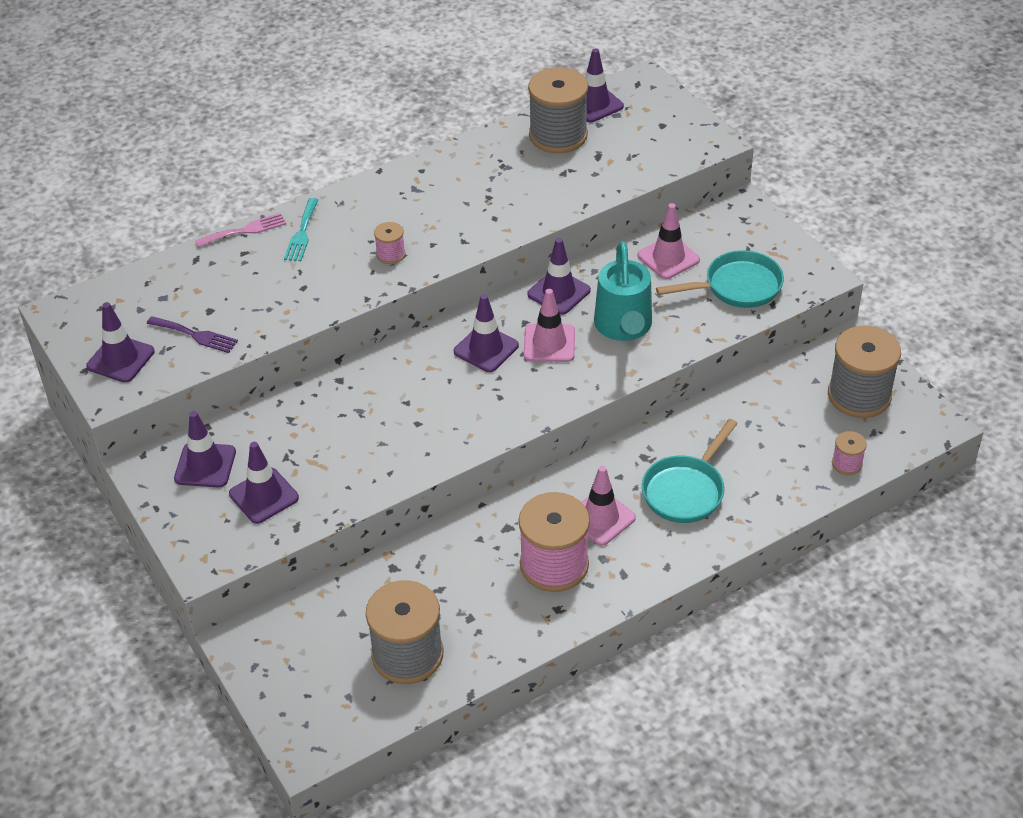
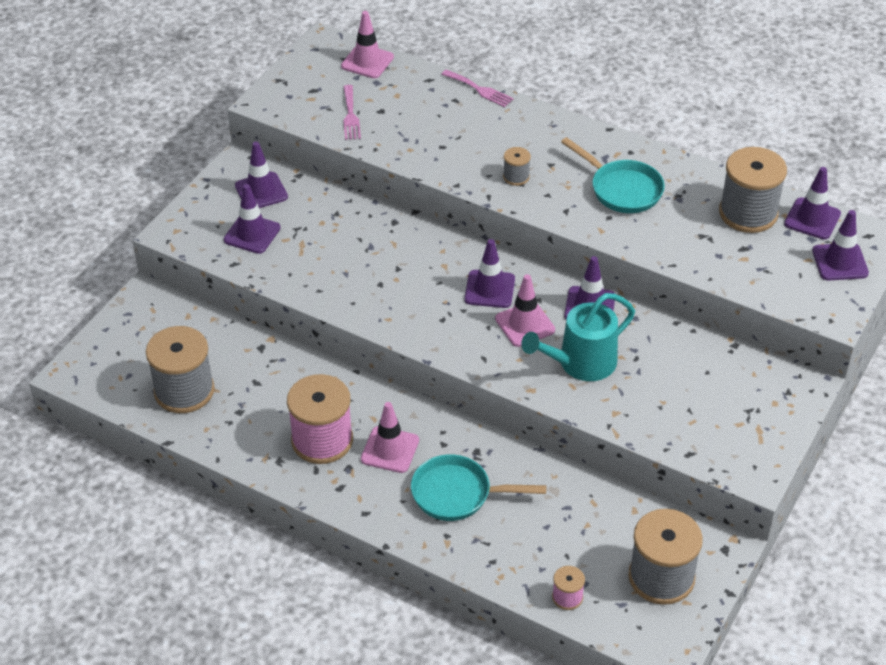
camera: 60 degrees right, 0 degrees up
purple traffic cone [86,302,155,383] -> purple traffic cone moved to [812,210,869,280]
purple fork [147,316,238,353] -> pink fork [343,85,361,140]
turquoise fork [284,198,319,261] -> none
pink spool [374,222,405,264] -> grey spool [503,147,531,186]
pink traffic cone [638,203,700,279] -> pink traffic cone moved to [341,11,394,78]
turquoise pan [656,250,784,308] -> turquoise pan moved to [561,137,665,213]

